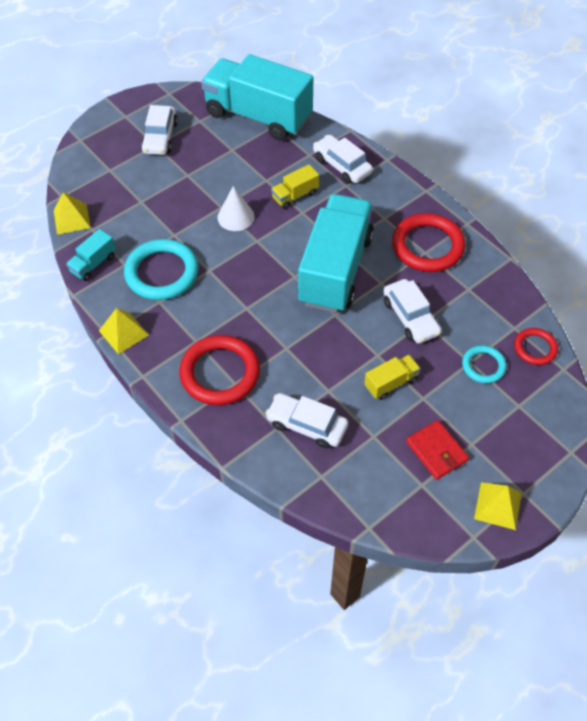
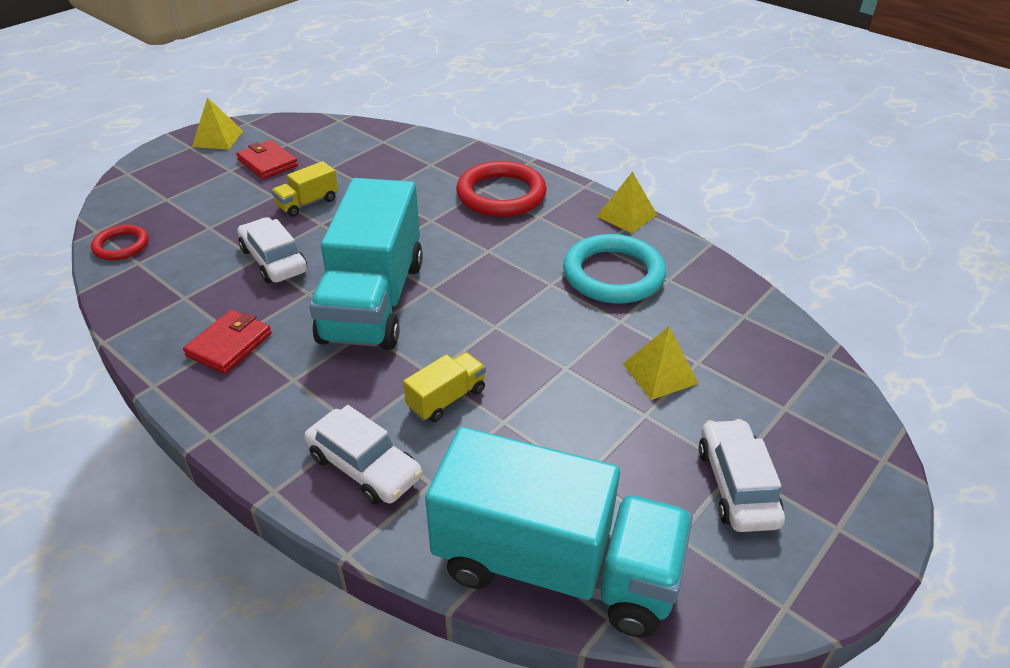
camera: 170 degrees right, 15 degrees down
yellow pyramid [54,192,91,235] -> yellow pyramid moved to [623,327,699,400]
turquoise truck [66,229,116,281] -> none
white cone [218,186,255,231] -> none
white car [265,393,348,449] -> none
red ring [392,213,465,272] -> red wallet [183,310,272,374]
turquoise ring [462,345,507,384] -> none

